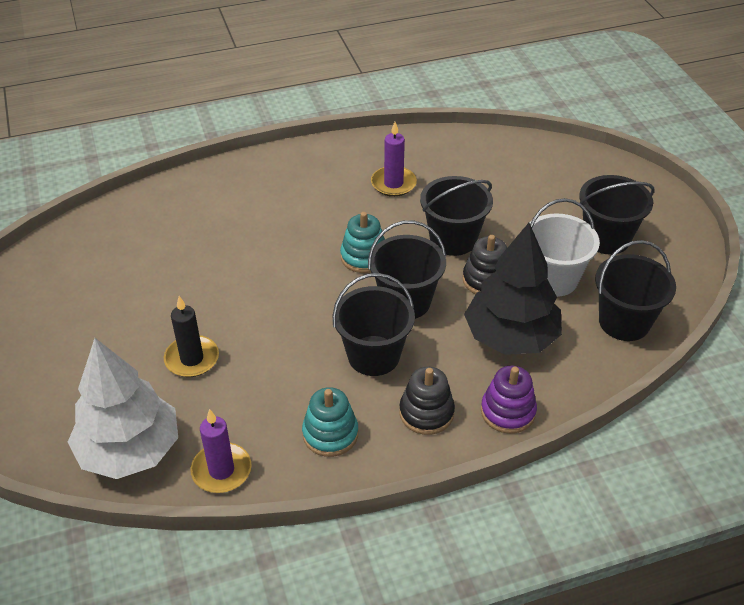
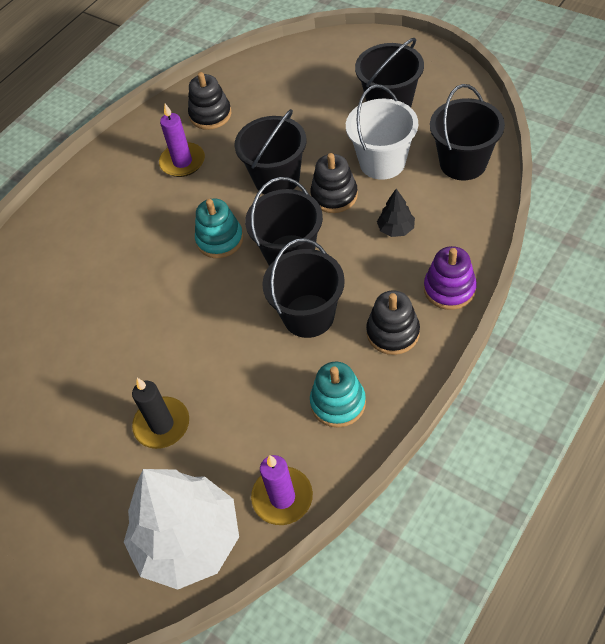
camera: 30 degrees left, 10 degrees up
black tree [464,223,562,355] -> black tree [377,189,415,237], size x0.41
none -> black stacking toy [188,72,231,130]

